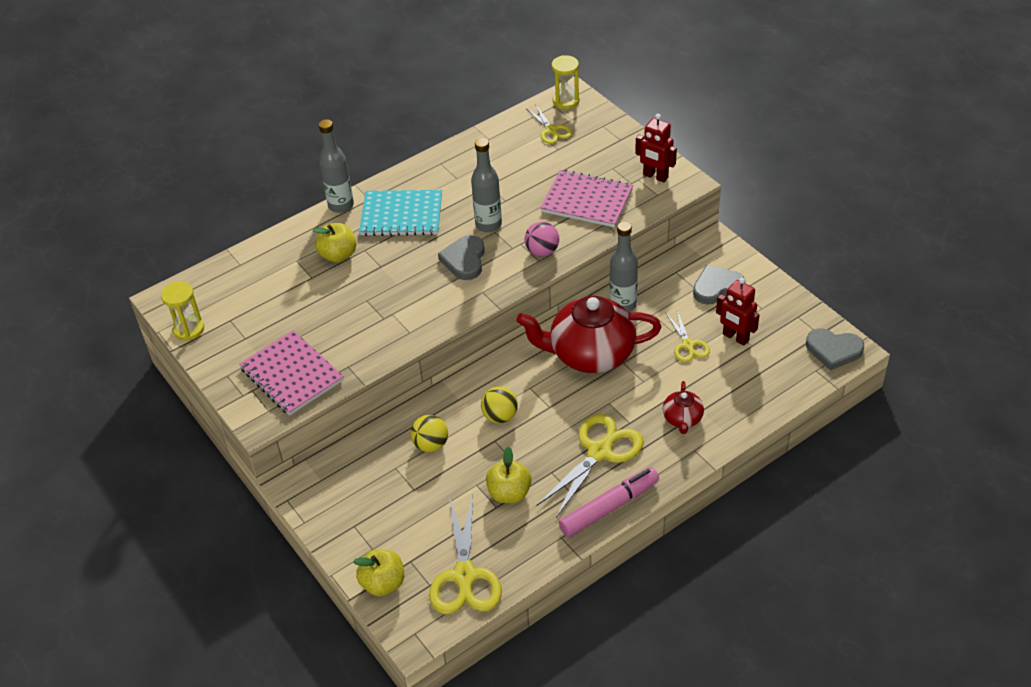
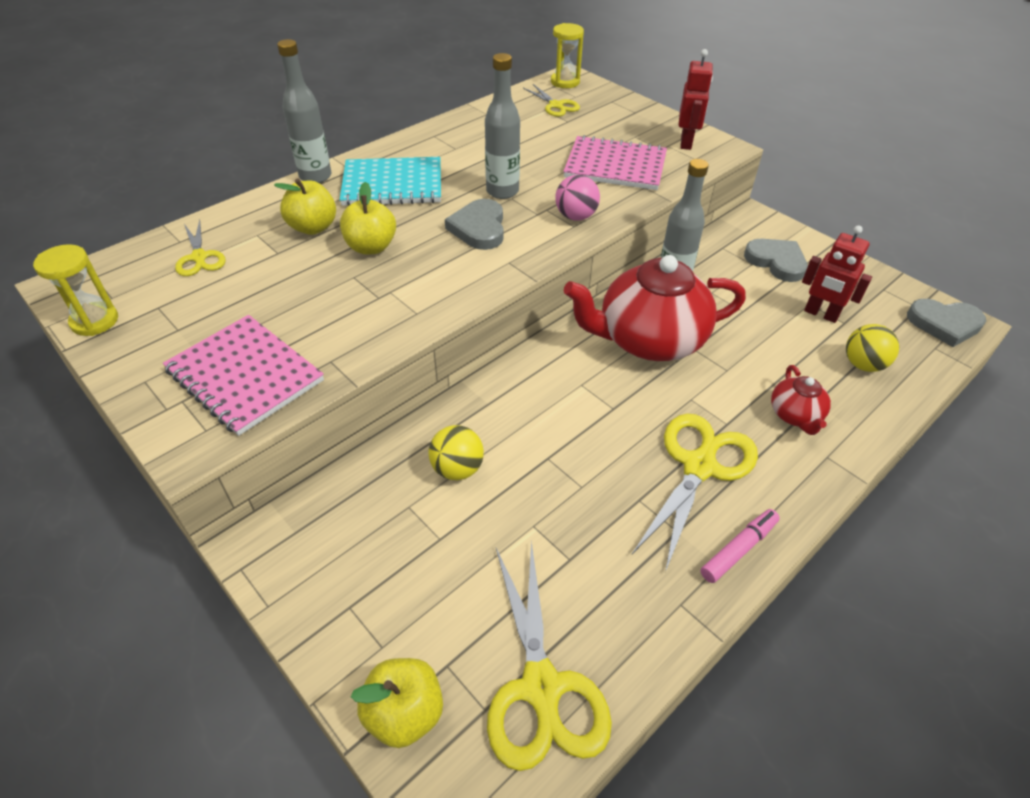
camera: 10 degrees left, 0 degrees up
yellow ball [481,386,518,423] -> yellow ball moved to [846,324,899,372]
yellow apple [486,446,532,503] -> yellow apple moved to [340,182,396,254]
pink marker [559,467,659,537] -> pink marker [700,509,780,583], size x0.62
red robot [635,114,677,182] -> red robot turned 105 degrees counterclockwise [679,49,713,150]
yellow scissors [665,311,710,362] -> yellow scissors moved to [175,220,226,276]
grey heart [693,265,746,305] -> grey heart turned 75 degrees clockwise [744,239,808,282]

